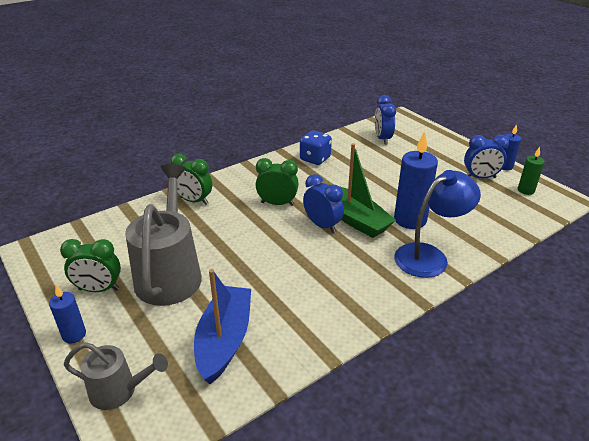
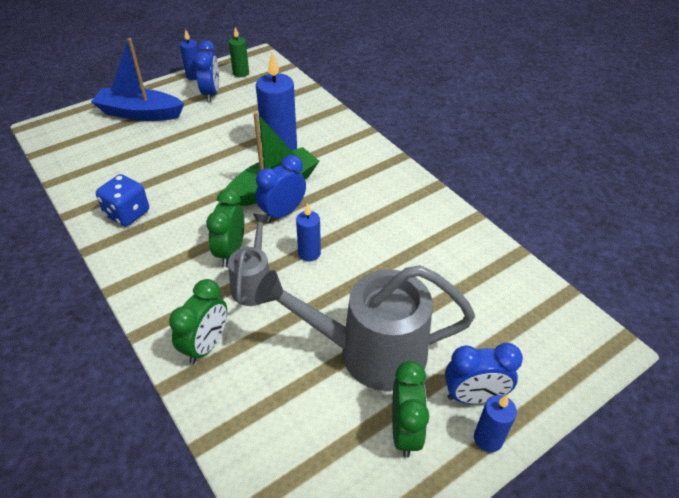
camera: 90 degrees left, 10 degrees up
grey watering can [64,342,168,410] -> grey watering can moved to [228,214,270,306]
blue boat [194,269,251,384] -> blue boat moved to [91,38,184,121]
blue clock [375,95,396,145] -> blue clock moved to [445,343,523,404]
blue lamp [394,170,481,278] -> none
none -> blue candle [296,203,321,261]

